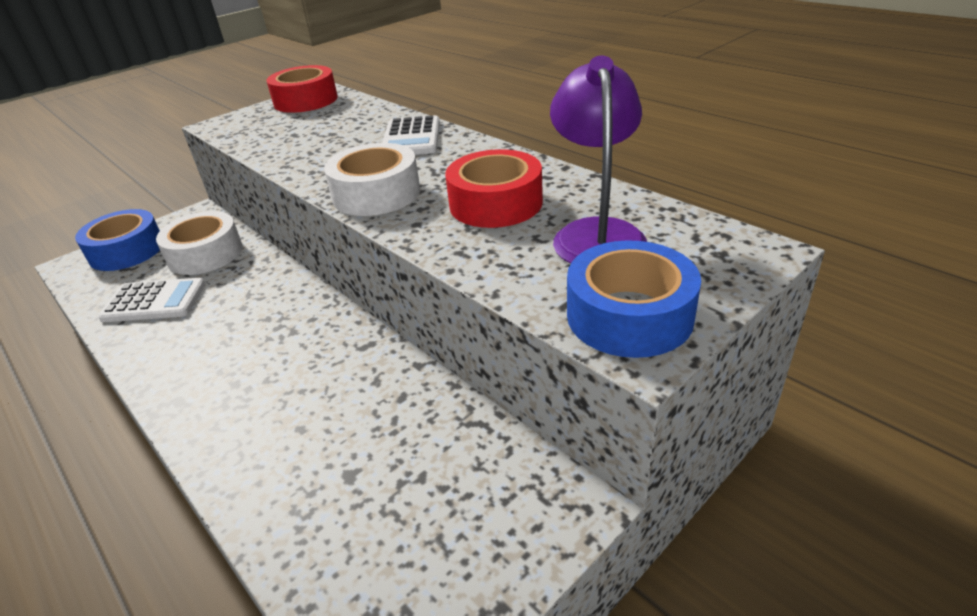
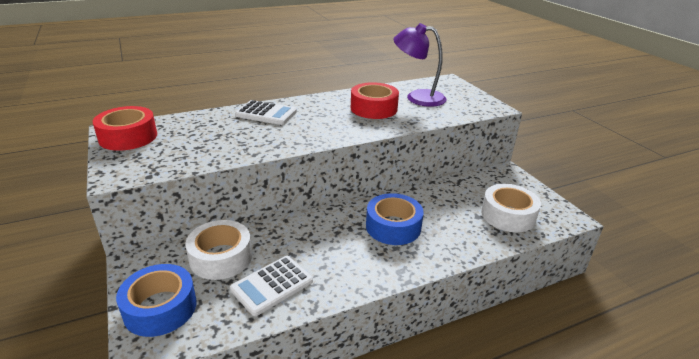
camera: 75 degrees left, 5 degrees down
white calculator [98,278,205,322] -> white calculator turned 150 degrees counterclockwise [230,256,313,316]
white tape [324,143,420,216] -> white tape moved to [481,184,541,232]
blue tape [567,240,701,358] -> blue tape moved to [366,193,424,245]

